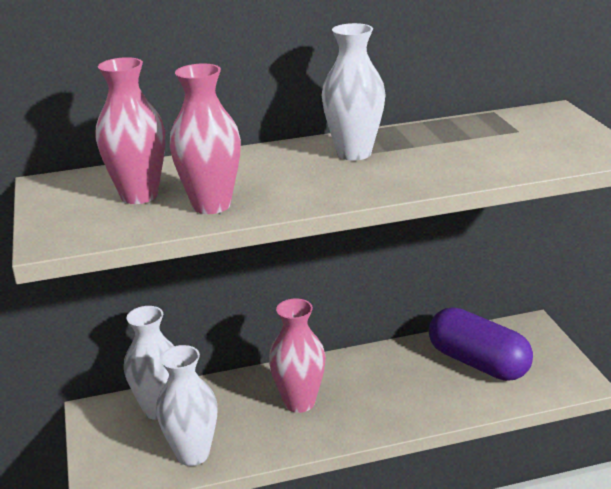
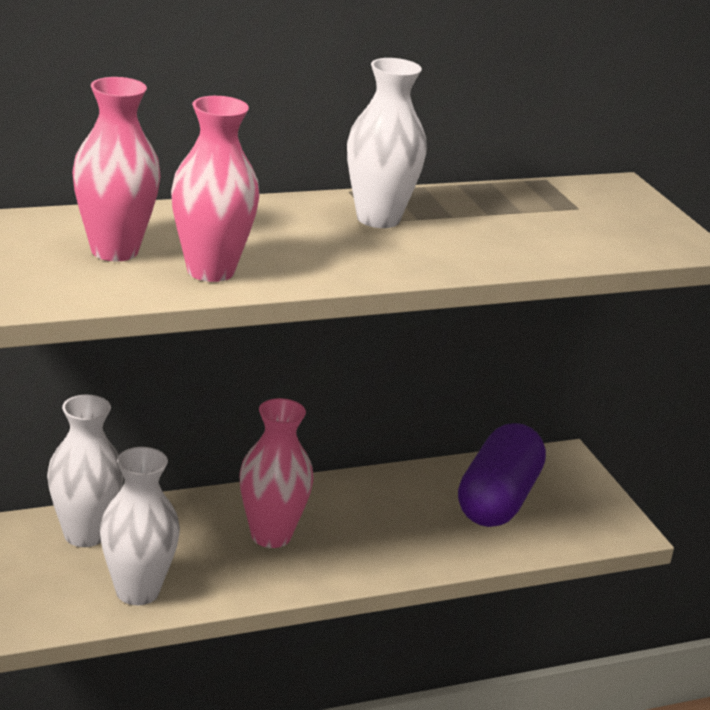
camera: 10 degrees left, 0 degrees up
purple capsule [429,307,533,381] -> purple capsule turned 75 degrees clockwise [458,423,546,527]

